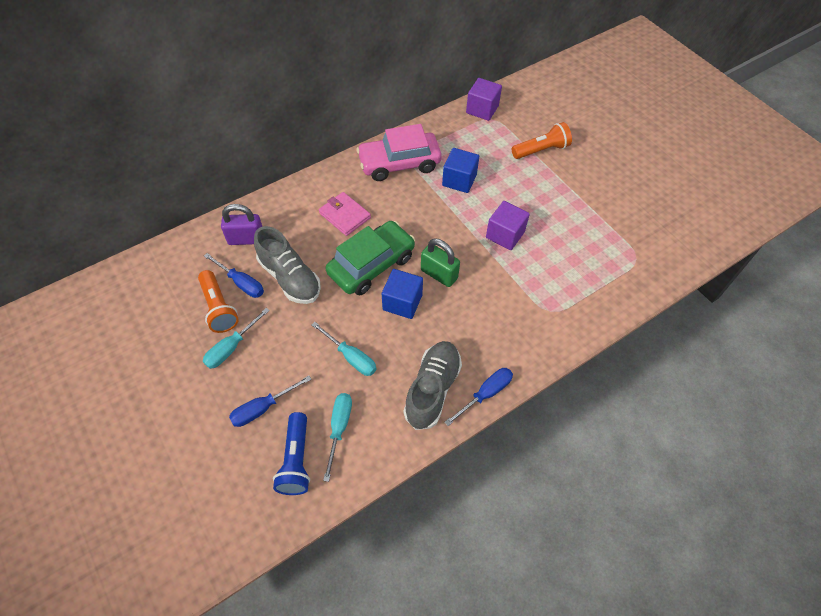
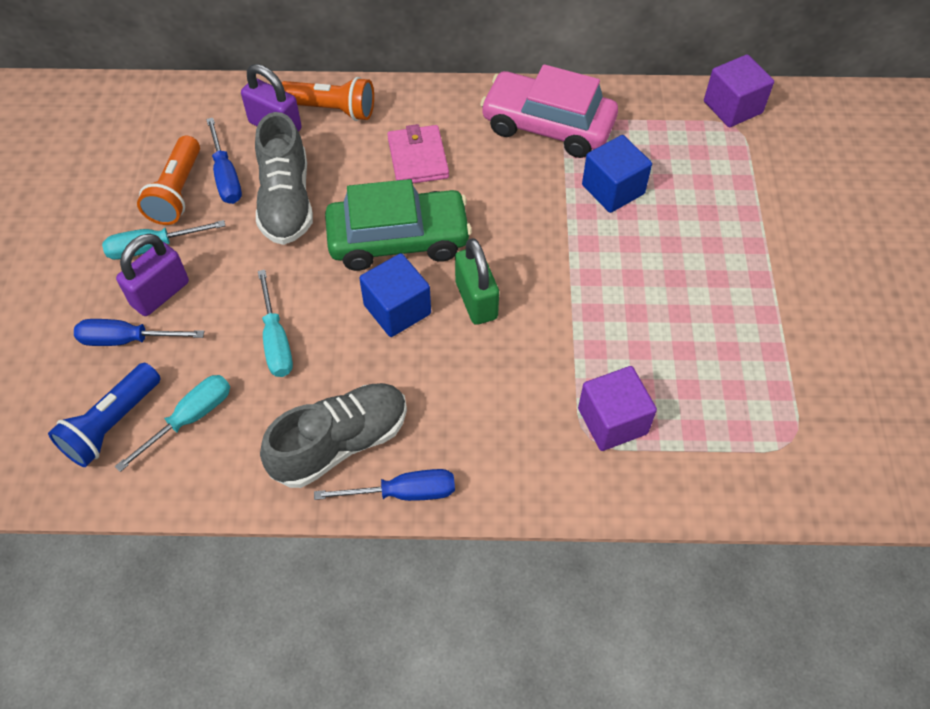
camera: 35 degrees right, 0 degrees up
purple cube [486,201,530,250] -> purple cube moved to [578,366,657,451]
orange flashlight [512,122,572,159] -> orange flashlight moved to [282,77,374,121]
none -> purple padlock [116,234,189,316]

